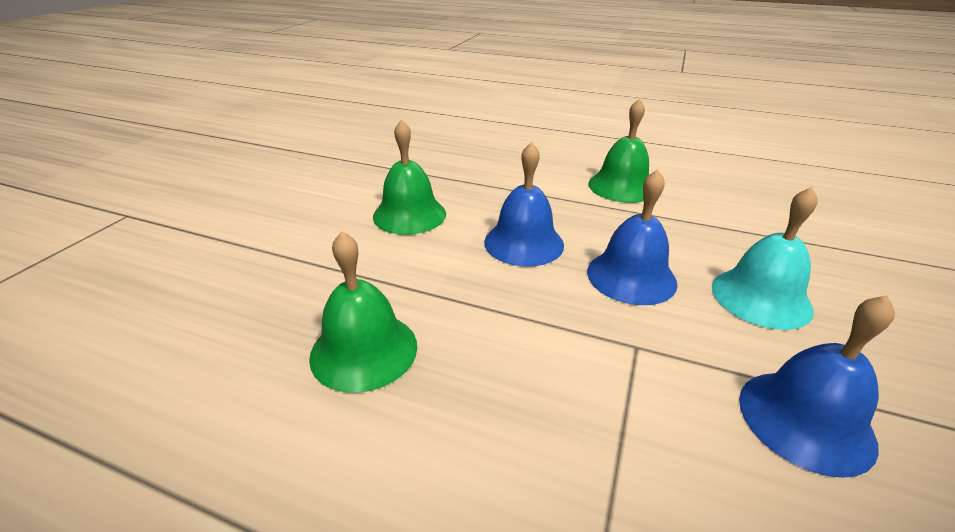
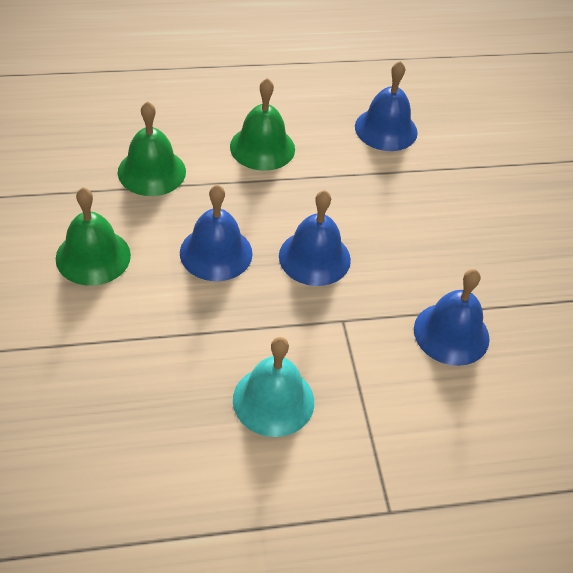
camera: 35 degrees left, 15 degrees up
green bell [309,231,417,393] -> green bell moved to [118,101,186,196]
turquoise bell [712,187,818,330] -> turquoise bell moved to [233,337,314,437]
none -> blue bell [355,61,418,151]

